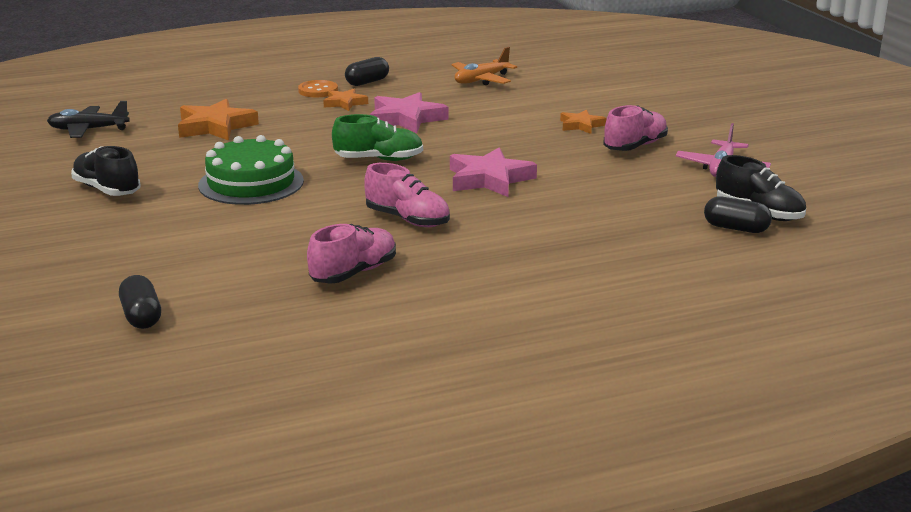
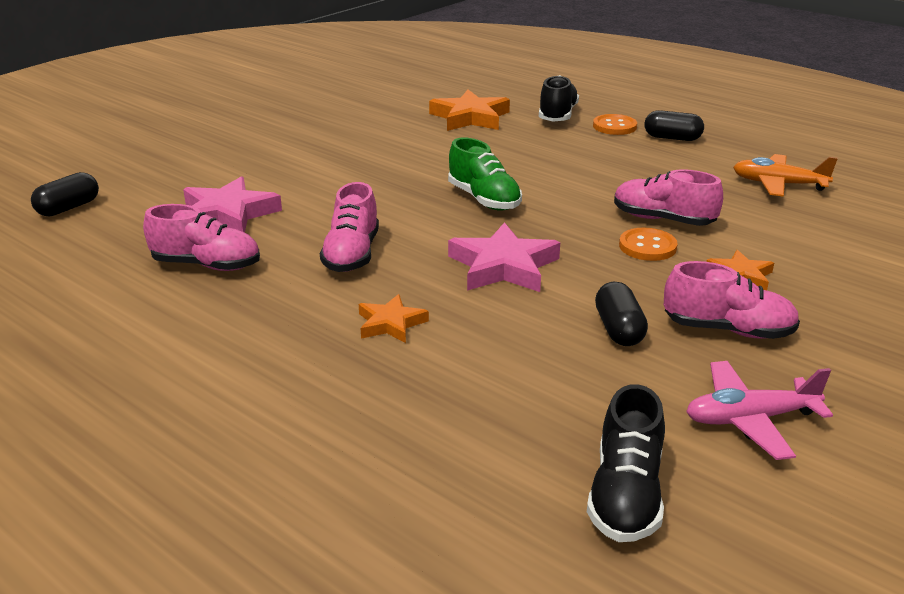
camera: 60 degrees right, 5 degrees up
black plane [47,101,130,138] -> none
black shoe [71,146,140,196] -> black shoe moved to [539,75,579,122]
green cake [198,135,304,205] -> none
orange star [323,88,368,111] -> orange star moved to [359,294,429,343]
pink star [370,92,448,133] -> pink star moved to [183,176,282,233]
black capsule [704,196,772,233] -> black capsule moved to [595,282,648,346]
none -> pink shoe [614,169,723,226]
none -> orange button [619,228,678,261]

